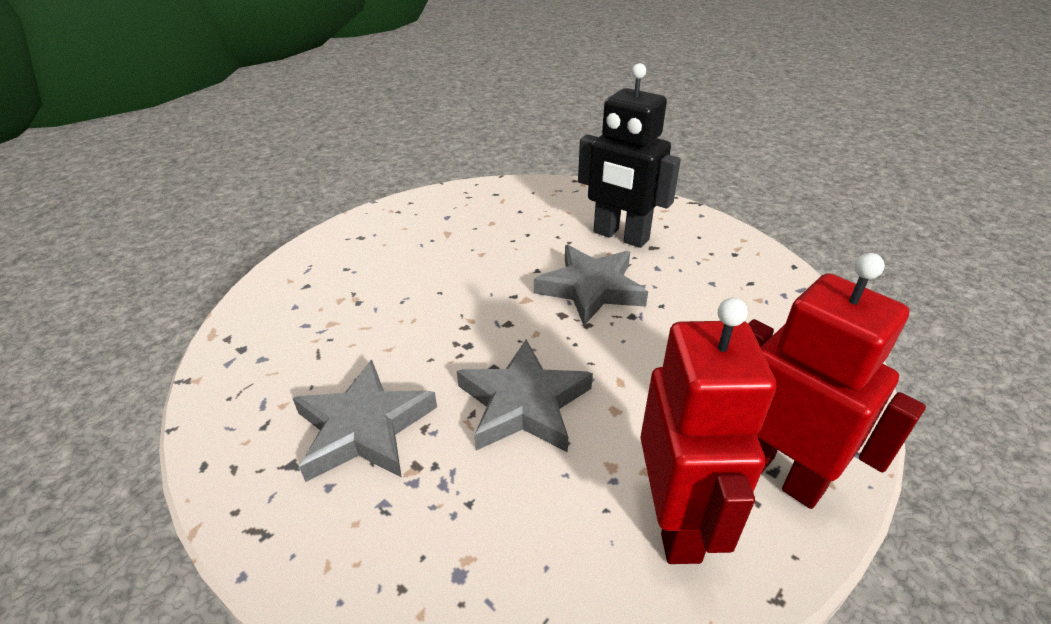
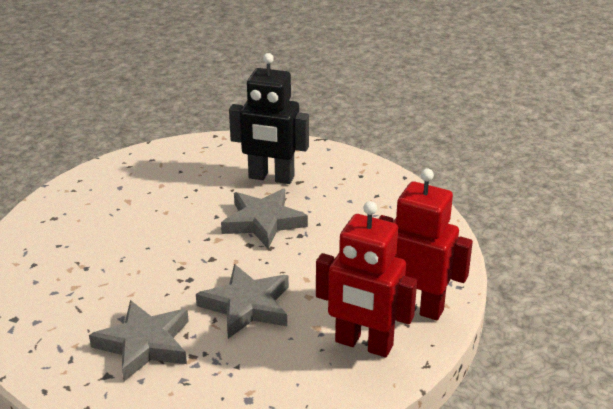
camera: 20 degrees left, 5 degrees down
red robot [640,298,776,564] -> red robot turned 135 degrees clockwise [316,201,417,357]

